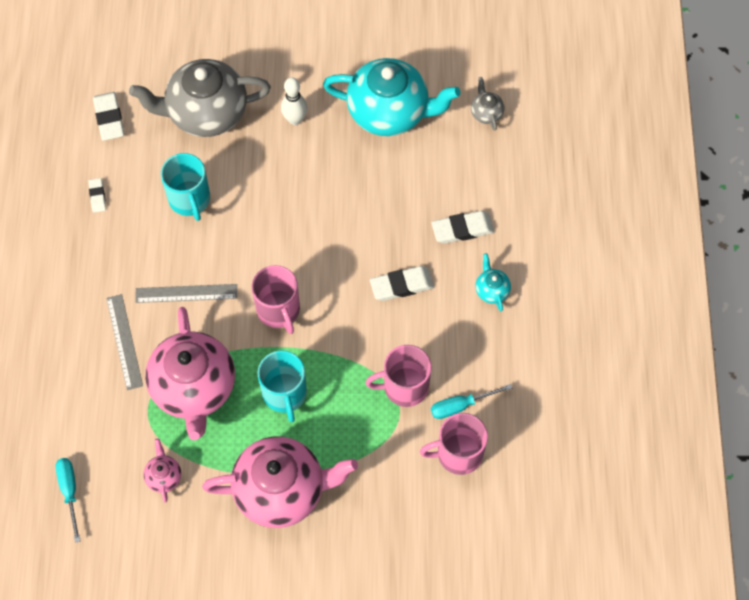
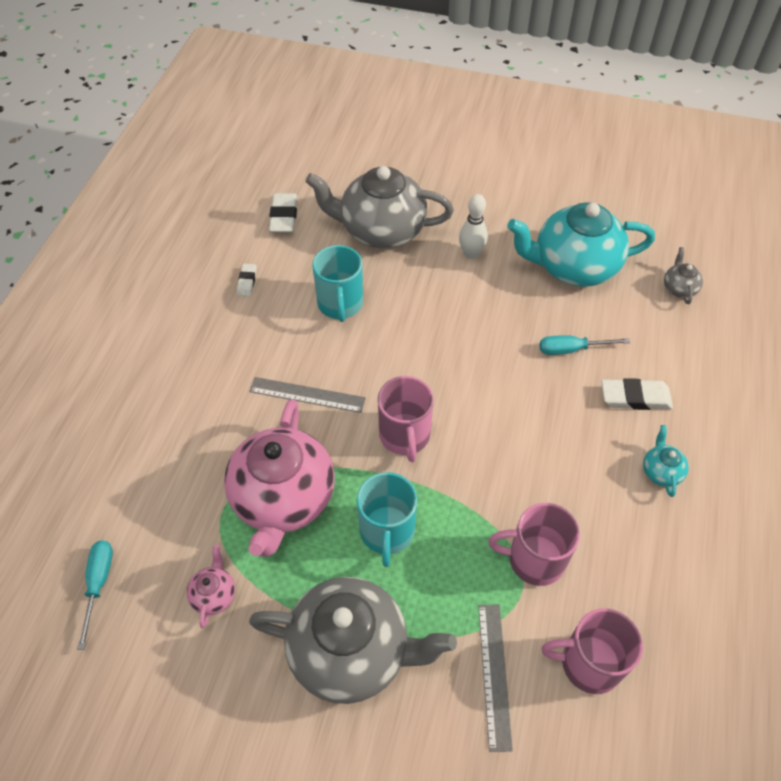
camera: 15 degrees right, 10 degrees down
grey ruler [106,294,143,390] -> grey ruler moved to [478,605,513,752]
pink teapot [202,436,358,528] -> grey teapot [249,577,457,704]
turquoise teapot [323,58,461,136] -> turquoise teapot turned 150 degrees clockwise [507,202,655,287]
white eraser [370,266,434,301] -> none
turquoise screwdriver [431,384,512,419] -> turquoise screwdriver moved to [539,335,631,355]

